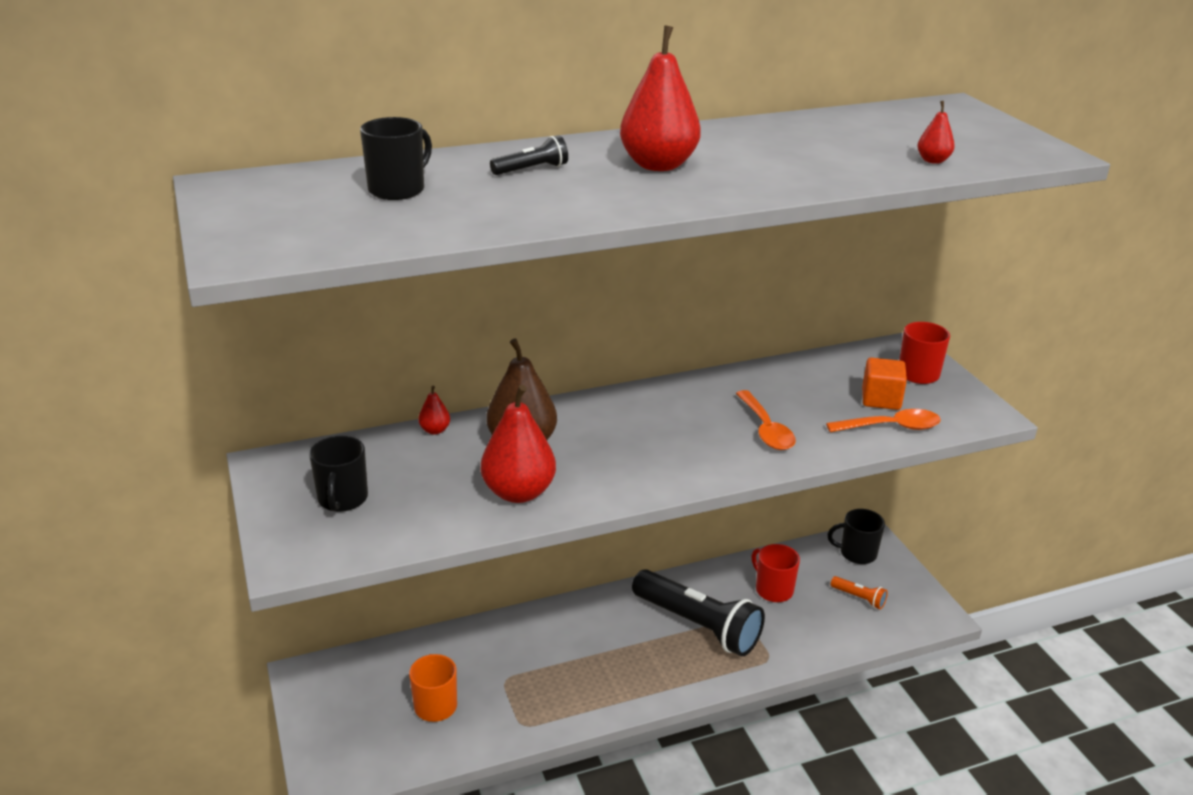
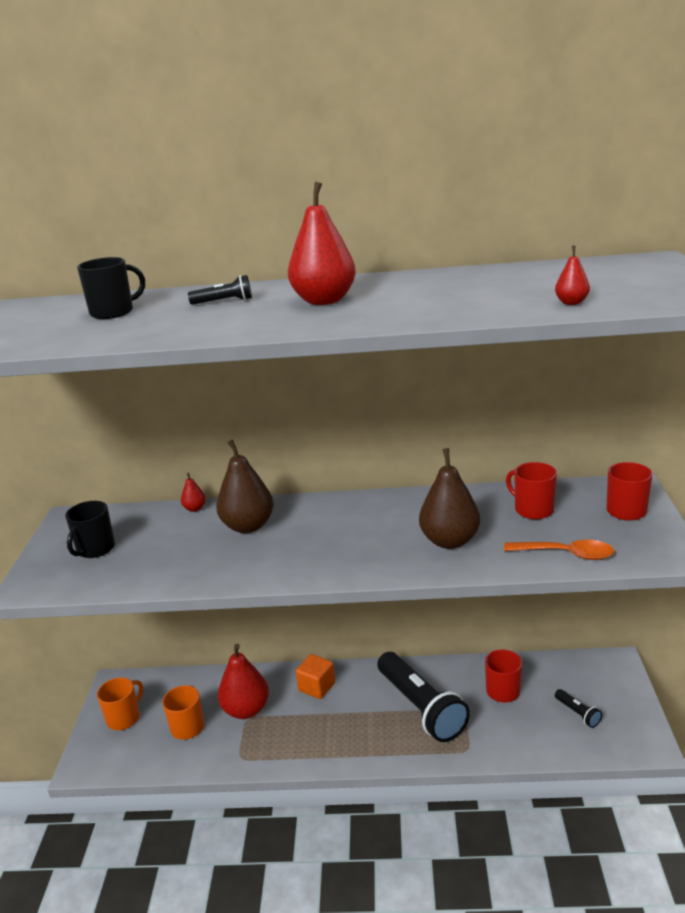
camera: 25 degrees right, 5 degrees down
red pear [481,385,556,503] -> red pear moved to [218,644,269,719]
orange spoon [736,390,796,450] -> brown pear [419,448,480,549]
black mug [828,509,885,564] -> none
orange flashlight [831,576,888,609] -> black flashlight [555,689,602,728]
orange cube [862,357,907,410] -> orange cube moved to [296,654,335,699]
none -> orange mug [97,677,143,730]
none -> red mug [506,462,557,519]

